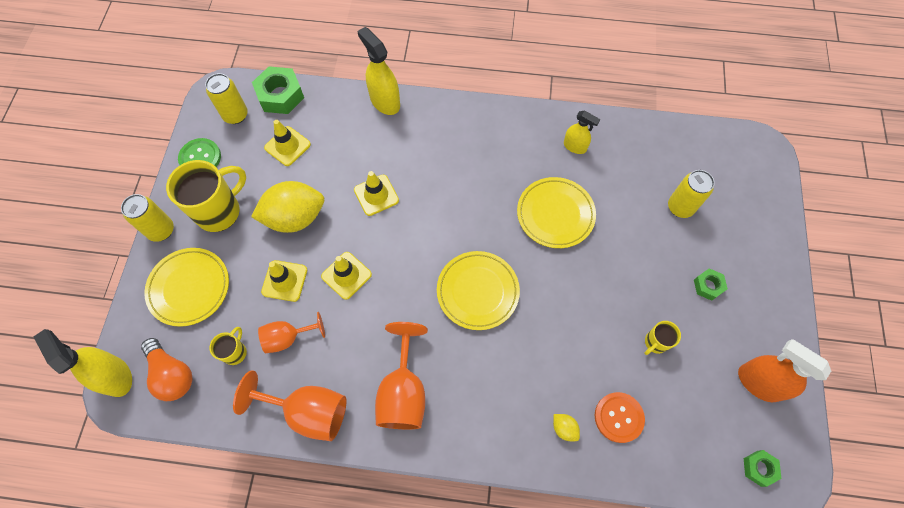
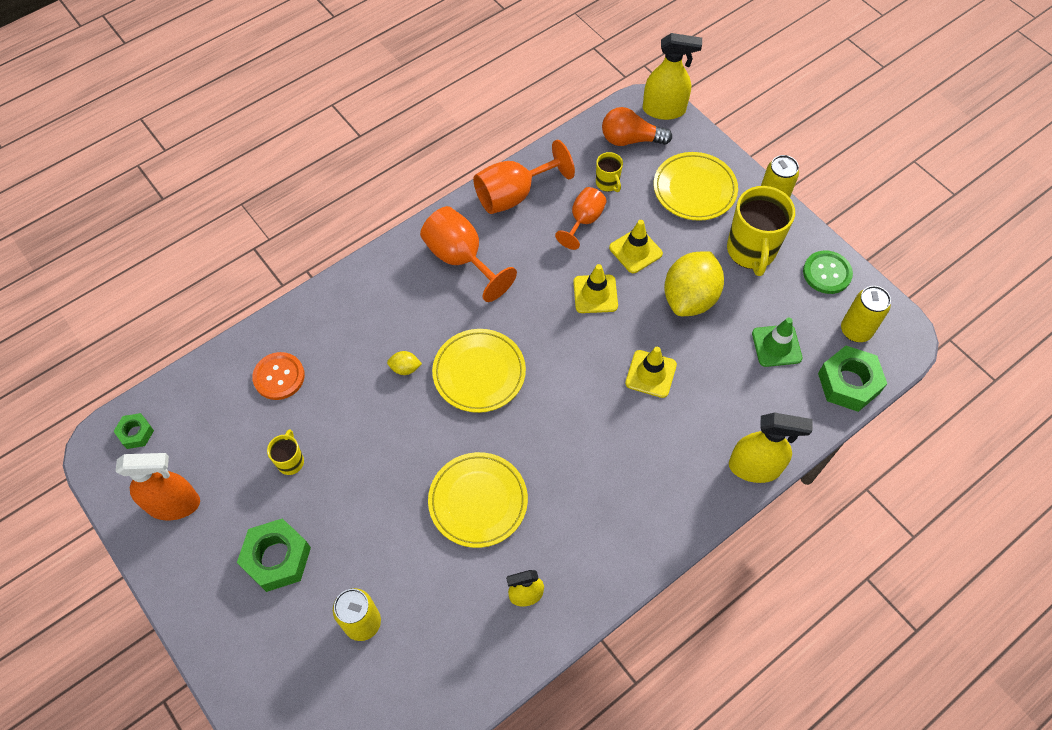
camera: 135 degrees right, 5 degrees down
yellow traffic cone [264,120,311,166] -> green traffic cone [752,318,803,367]
yellow lemon [553,414,580,441] -> yellow lemon moved to [387,351,422,375]
green nut [694,268,728,301] -> green nut [237,518,311,592], size x1.82

